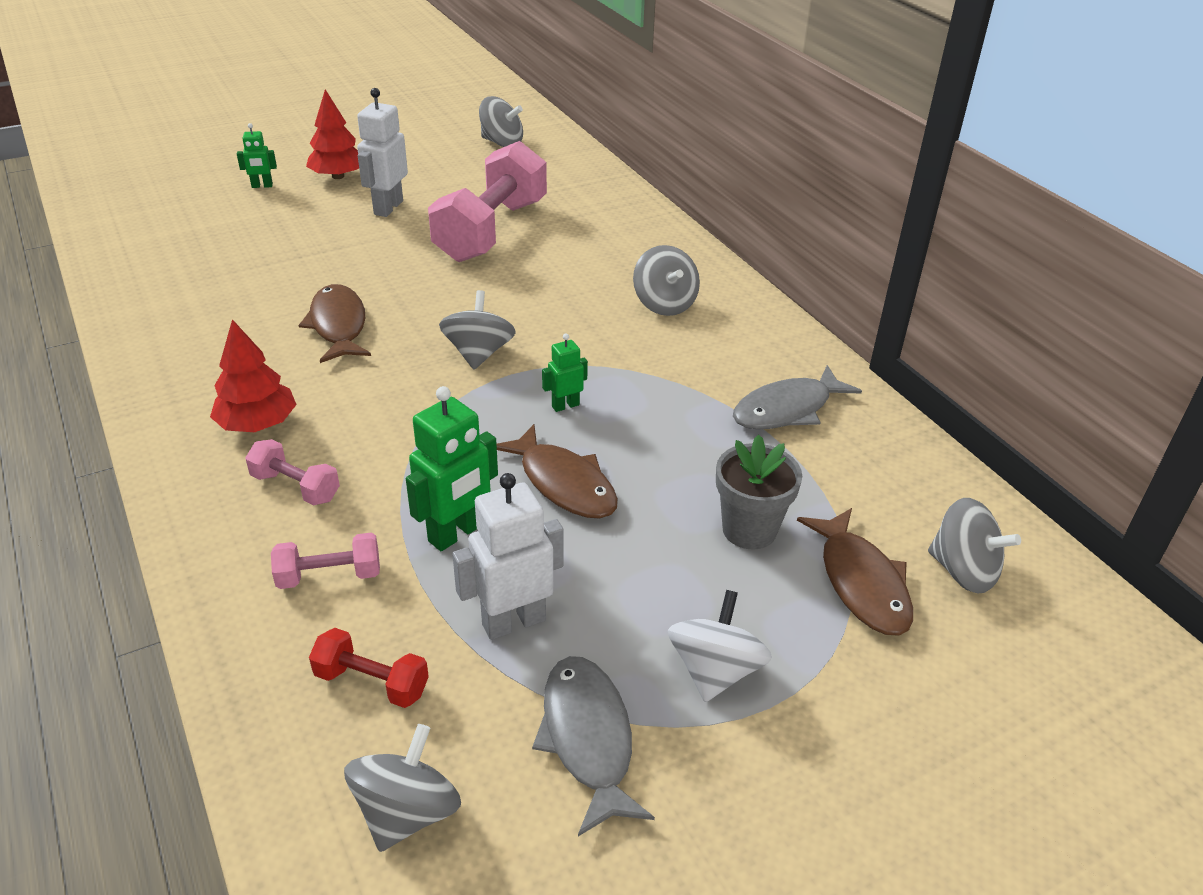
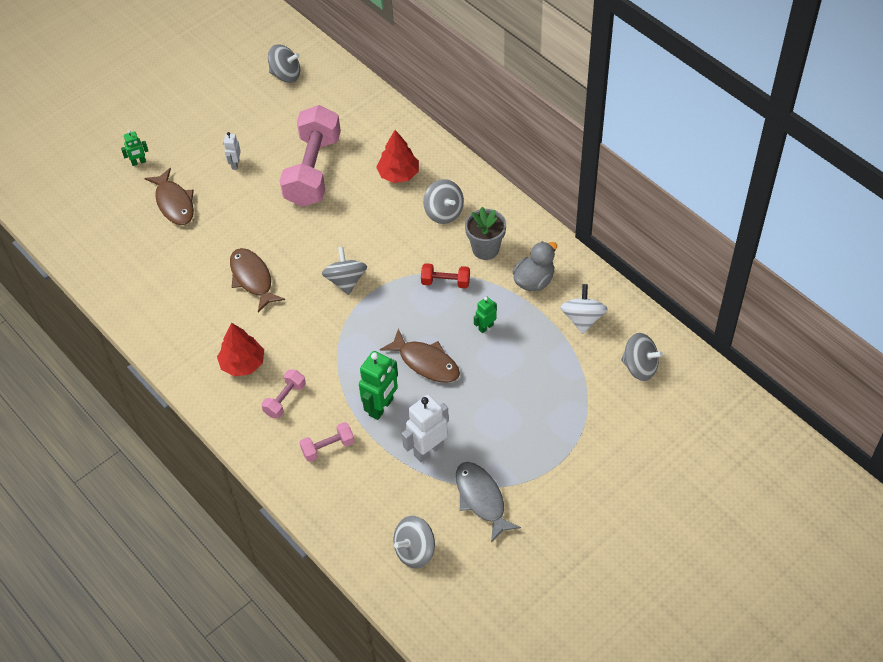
camera: 10 degrees left, 15 degrees up
pink dumbbell [245,439,340,505] -> pink dumbbell turned 75 degrees counterclockwise [261,369,306,419]
red tree [306,89,359,179] -> red tree moved to [376,130,419,183]
red dumbbell [309,628,429,708] -> red dumbbell moved to [421,263,470,288]
grey spinning top [344,724,461,852] -> grey spinning top turned 135 degrees counterclockwise [393,516,435,569]
white robot [357,88,408,217] -> white robot [224,132,241,170], size x0.55
green robot [542,334,588,412] -> green robot moved to [474,297,497,333]
white spinning top [668,590,772,702] -> white spinning top moved to [560,284,608,334]
grey flower pot [716,435,802,550] -> grey flower pot moved to [465,207,506,260]
grey fish [733,365,862,430] -> grey duck [513,241,557,291]
brown fish [797,508,913,635] -> brown fish moved to [144,168,194,225]

